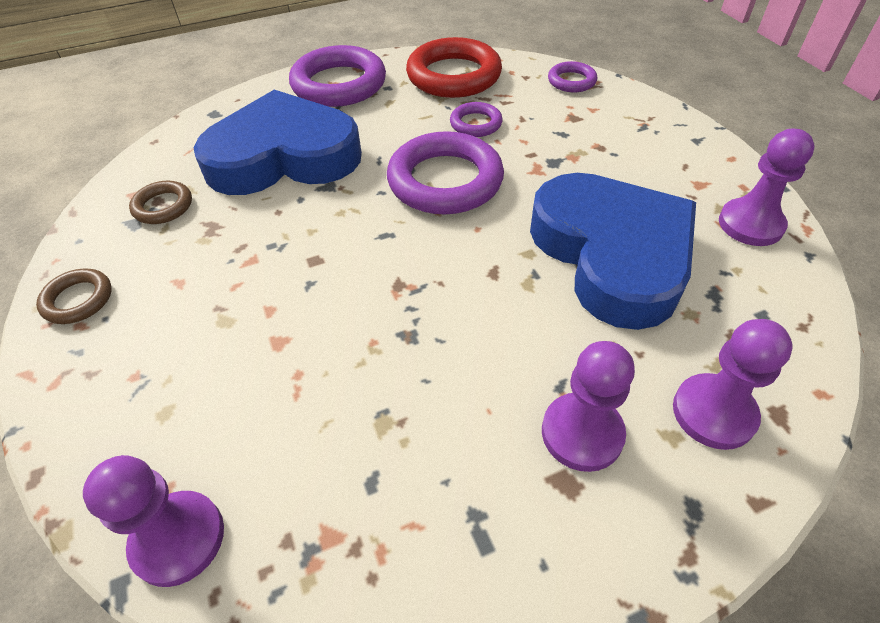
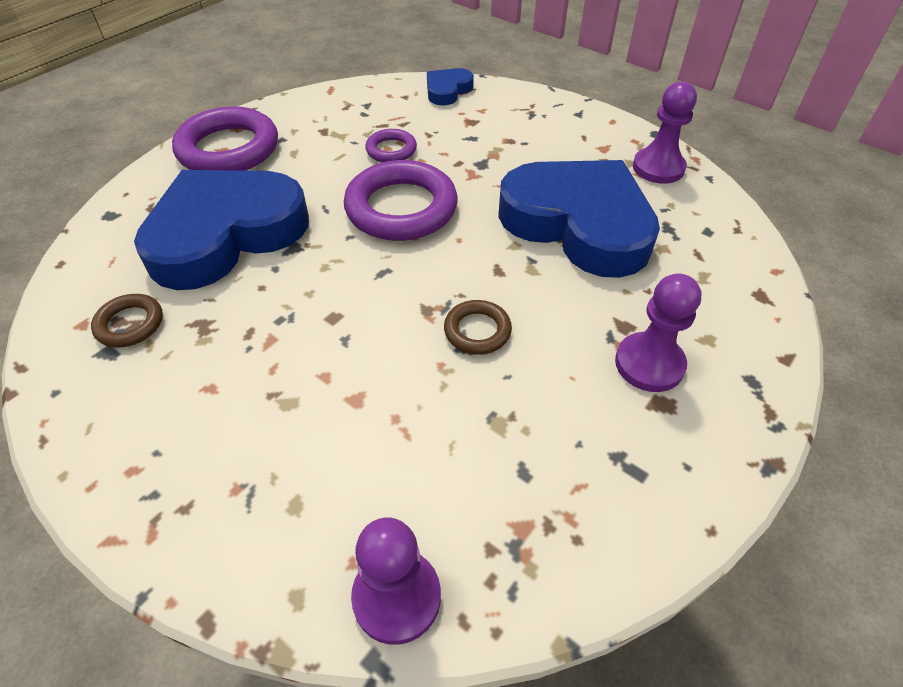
camera: 30 degrees left, 0 degrees up
brown ring [36,269,112,324] -> brown ring moved to [444,300,512,355]
red ring [406,37,502,98] -> none
purple ring [548,61,597,92] -> blue heart [427,68,474,105]
purple pawn [673,319,792,450] -> none

